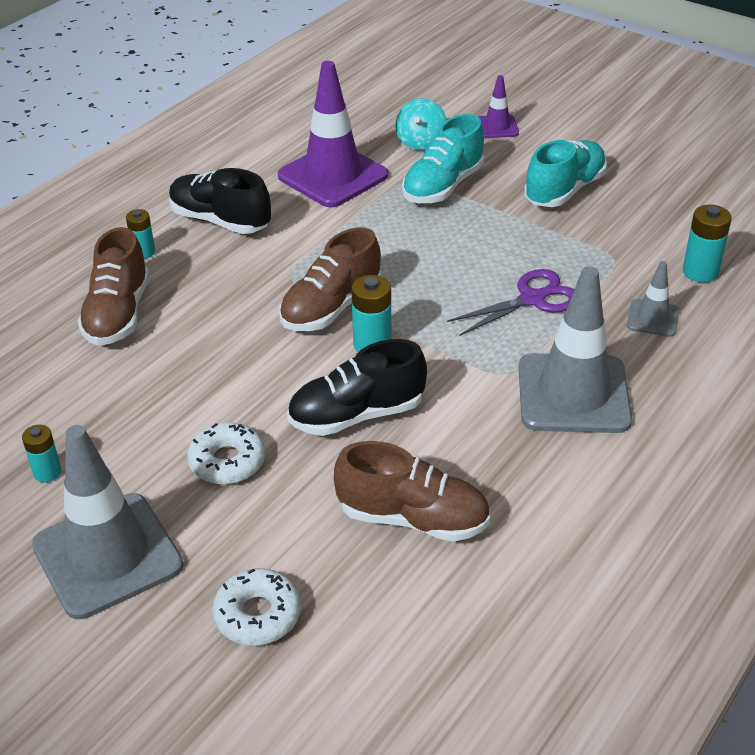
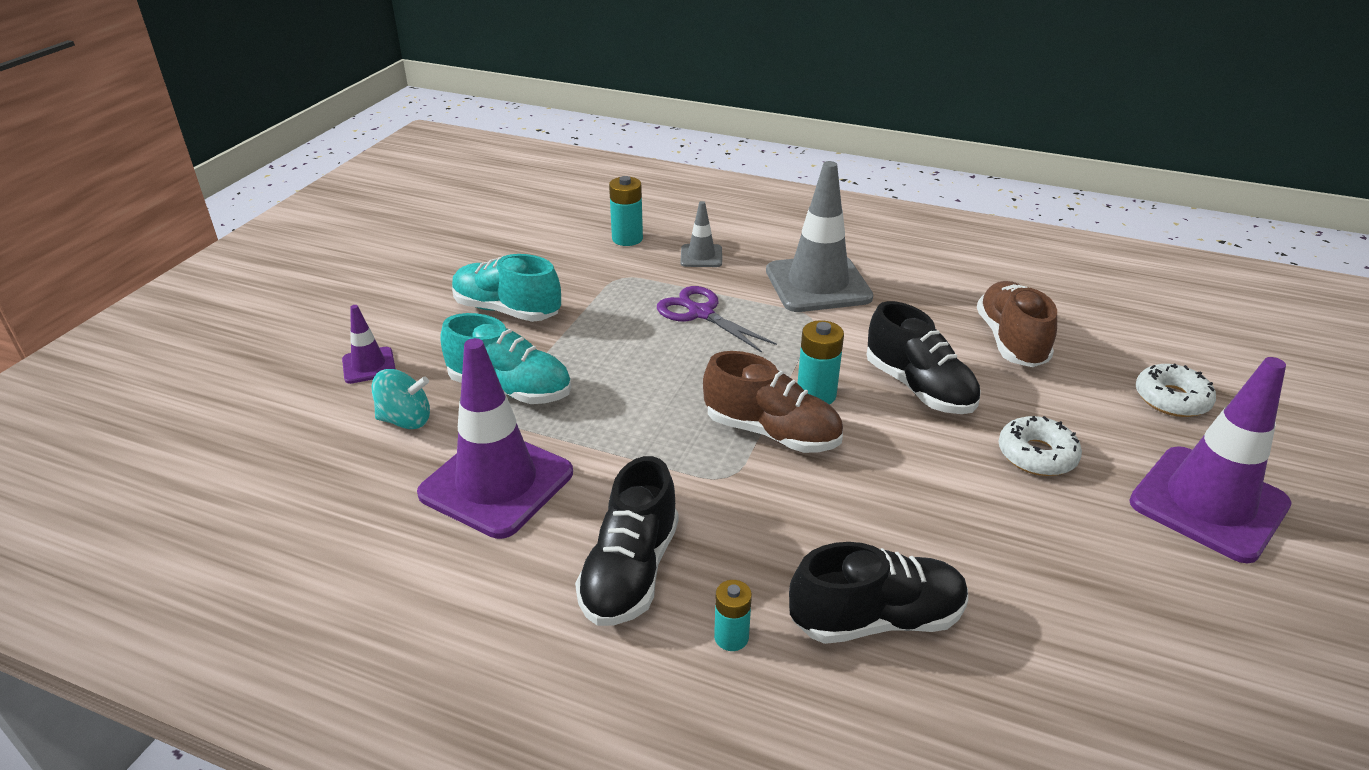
camera: 105 degrees left, 5 degrees down
turquoise battery [22,425,62,482] -> none
grey traffic cone [32,425,183,619] -> purple traffic cone [1129,357,1292,563]
brown shoe [77,227,149,346] -> black shoe [789,542,968,644]

